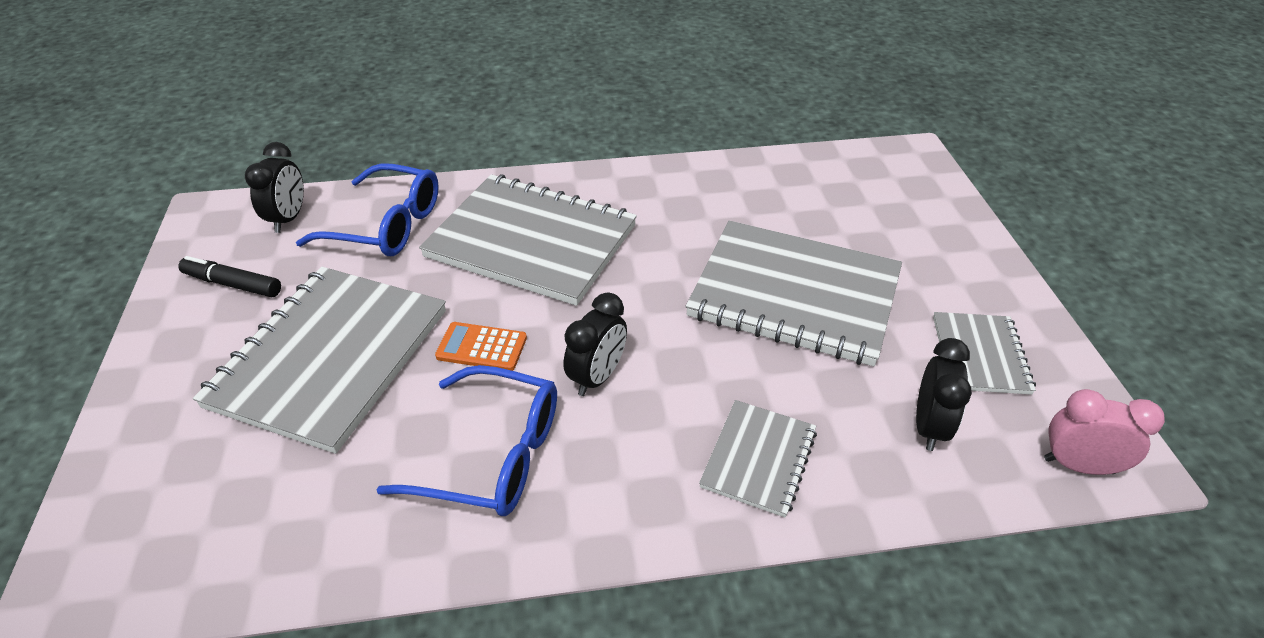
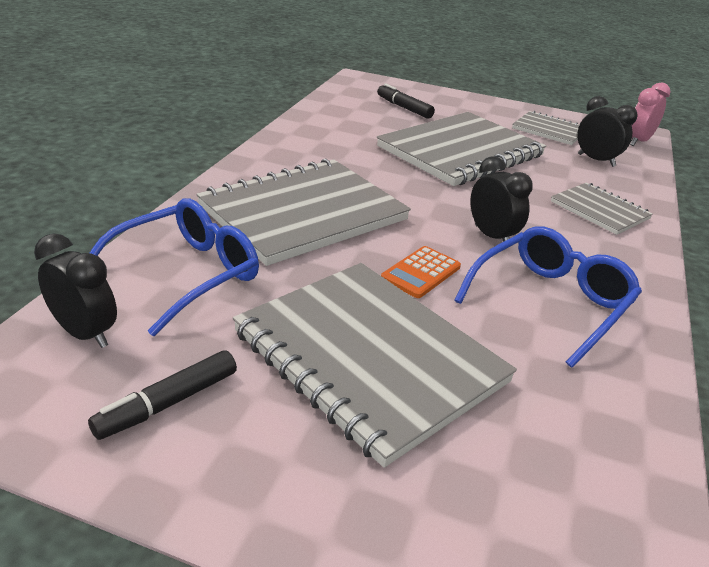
camera: 65 degrees left, 10 degrees down
none -> black marker [377,83,435,119]

